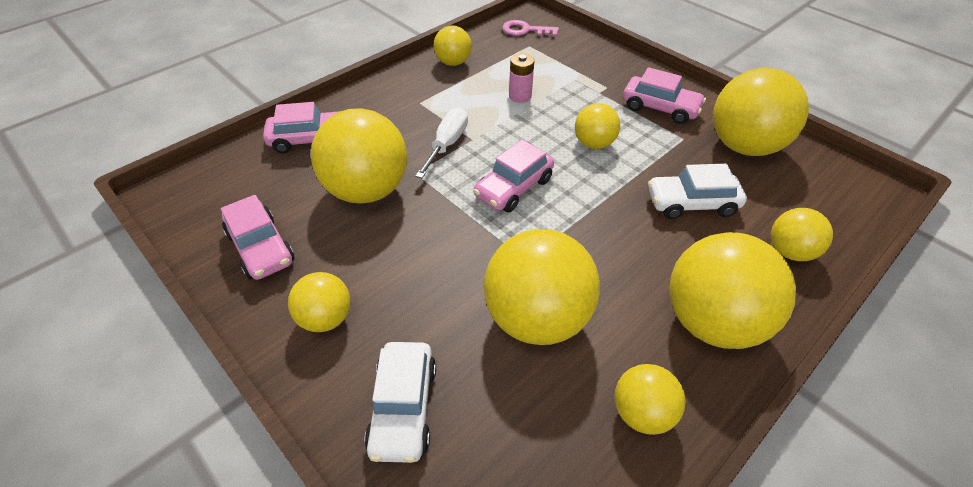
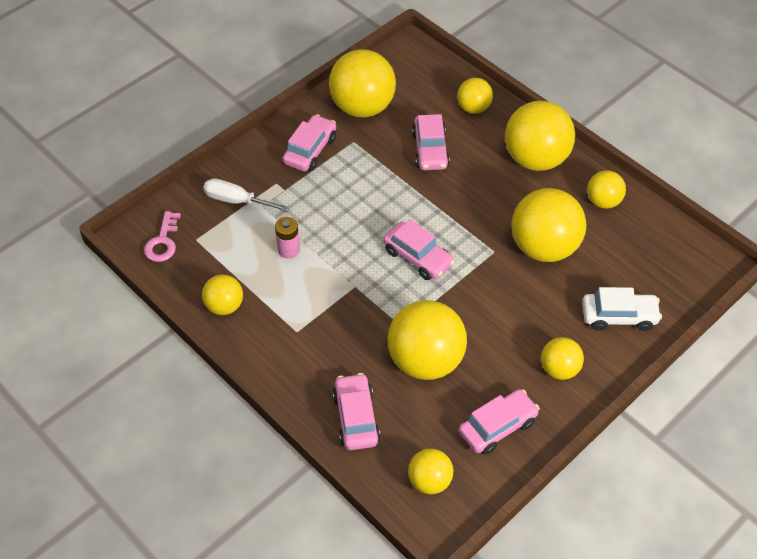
camera: 90 degrees left, 5 degrees up
white screwdriver [415,107,468,178] -> white screwdriver moved to [203,178,289,212]
yellow ball [575,103,620,149] -> yellow ball moved to [408,448,453,494]
white car [648,164,747,219] -> pink car [412,114,450,170]

